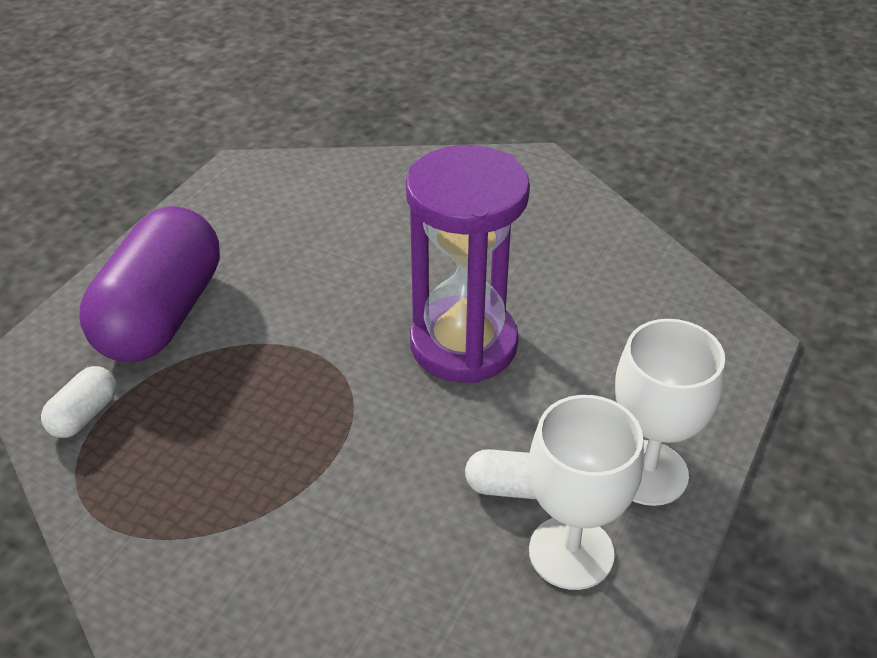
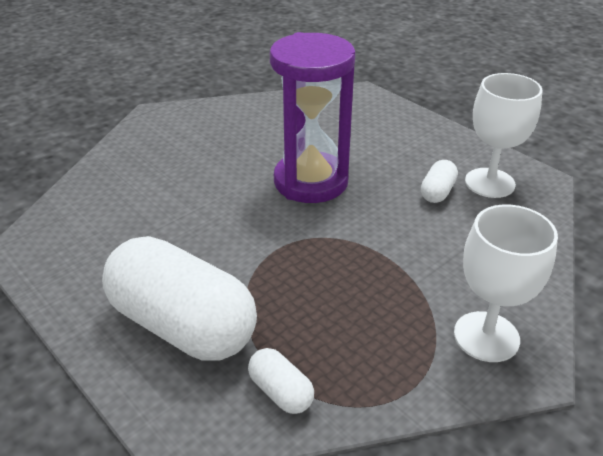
camera: 70 degrees left, 5 degrees down
purple capsule [79,206,220,362] -> white capsule [102,236,257,360]
white goblet [615,319,725,506] -> white goblet moved to [454,205,558,362]

